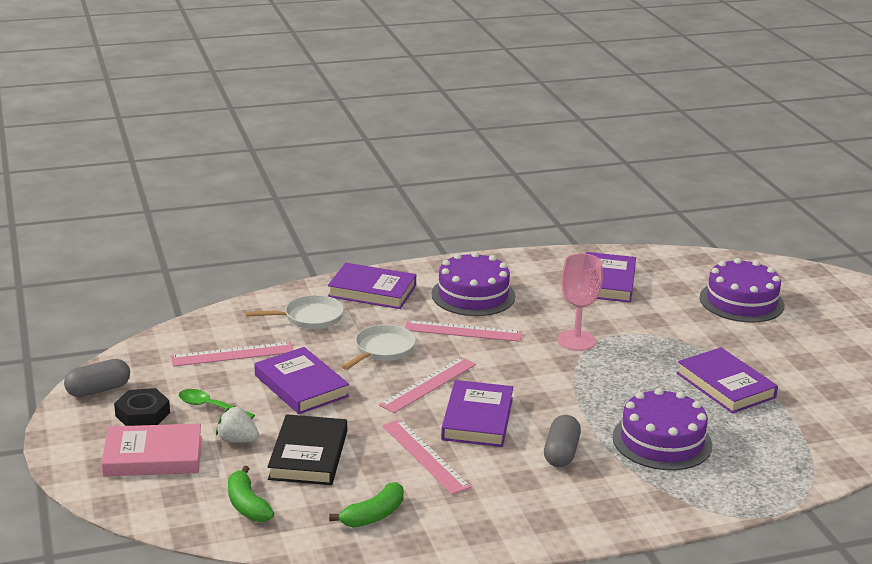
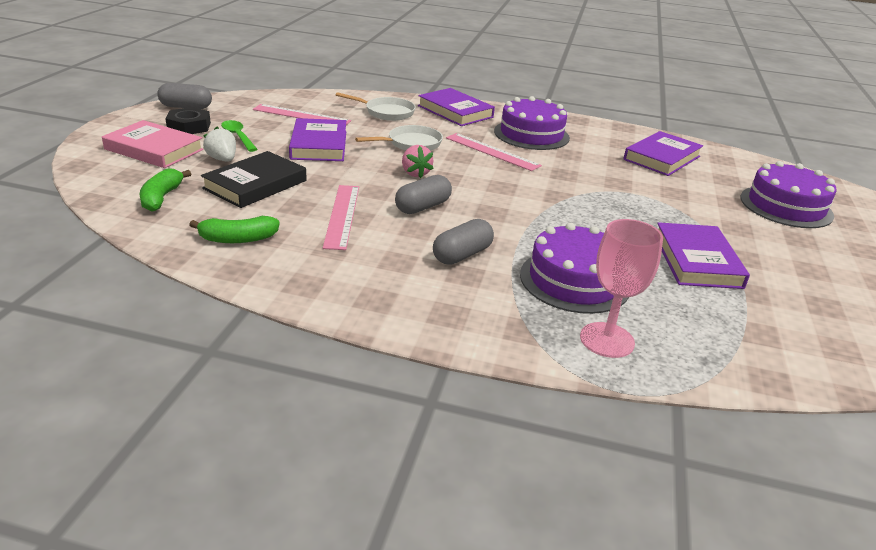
camera: 30 degrees right, 5 degrees up
pink ruler [379,357,476,413] -> pink strawberry [402,145,433,178]
purple book [441,380,513,447] -> grey capsule [395,175,452,214]
pink goblet [557,253,603,351] -> pink goblet moved to [580,219,663,358]

